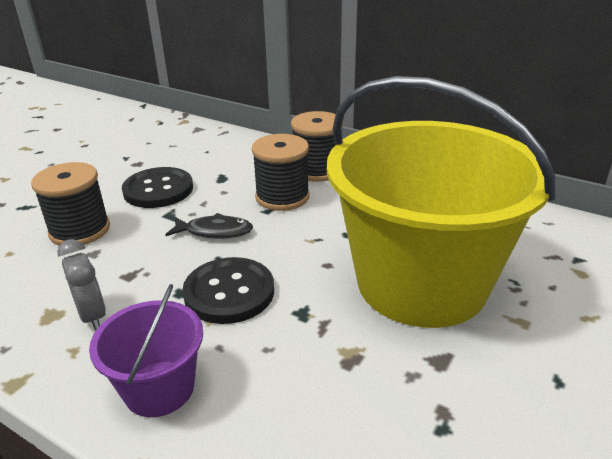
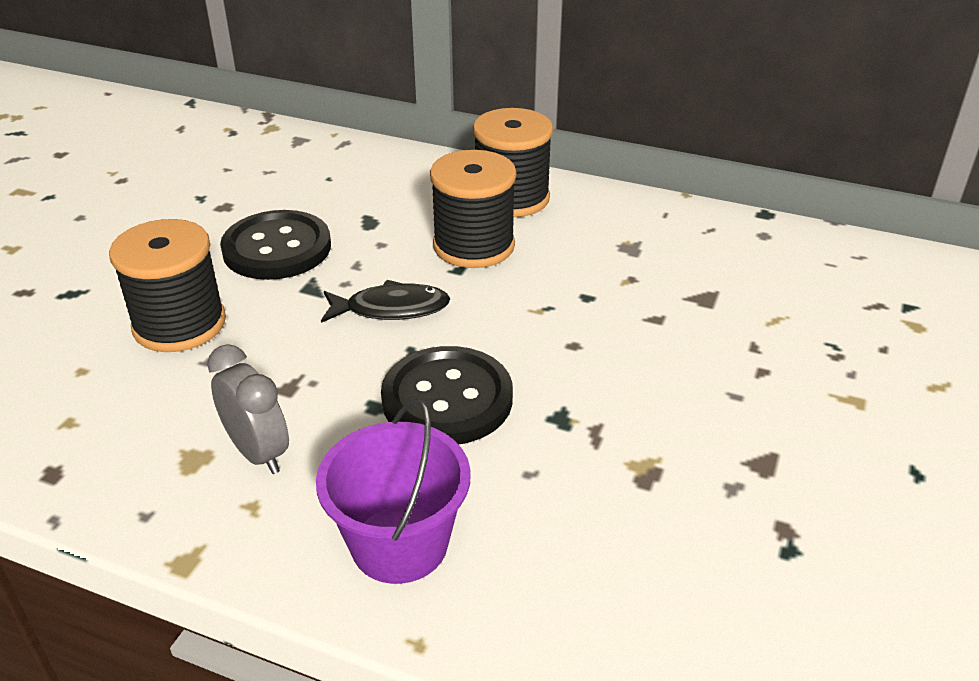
camera: 10 degrees left, 5 degrees up
yellow bucket [327,76,556,328] -> none

